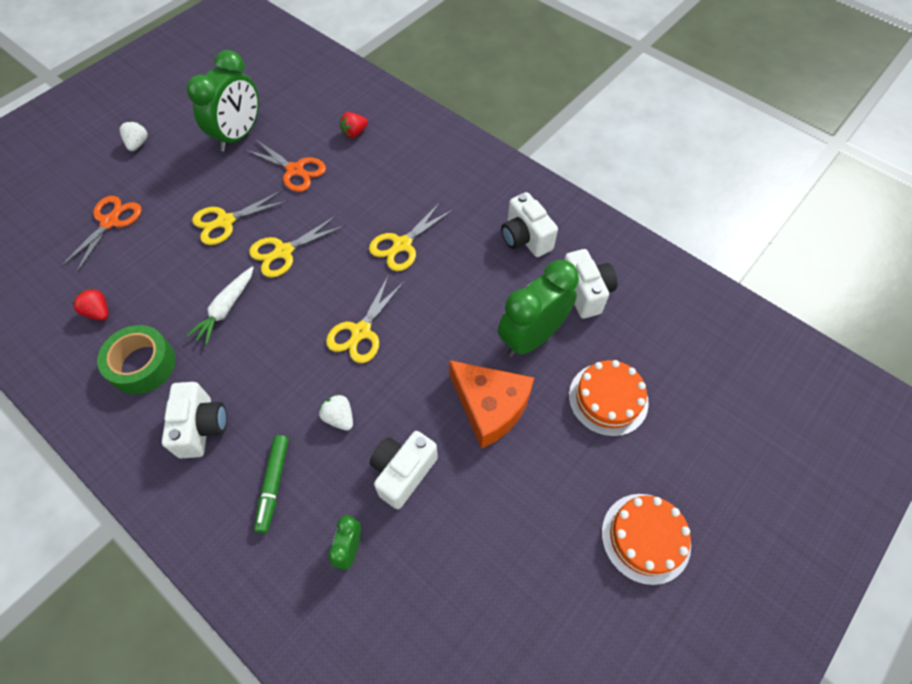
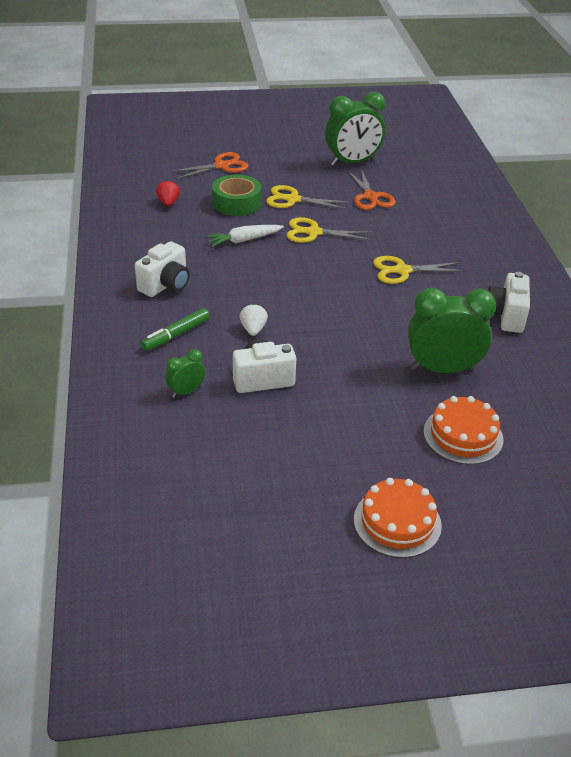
camera: 40 degrees right, 20 degrees down
green tape [97,325,176,394] -> green tape moved to [212,175,261,216]
white strawberry [120,121,148,151] -> none
yellow scissors [326,275,405,363] -> none
red strawberry [340,112,368,138] -> none
orange cheese [449,360,534,449] -> none
white camera [564,249,618,319] -> none

